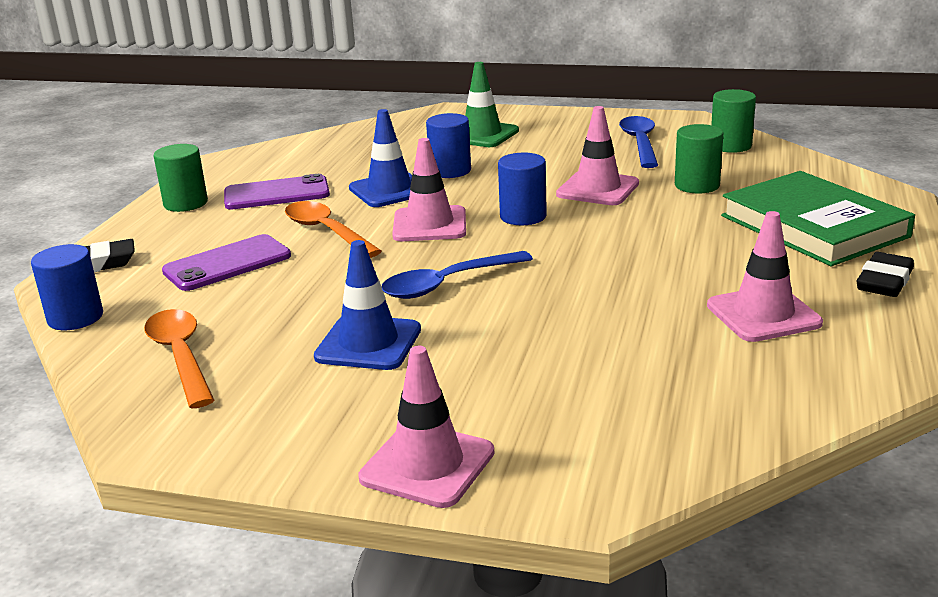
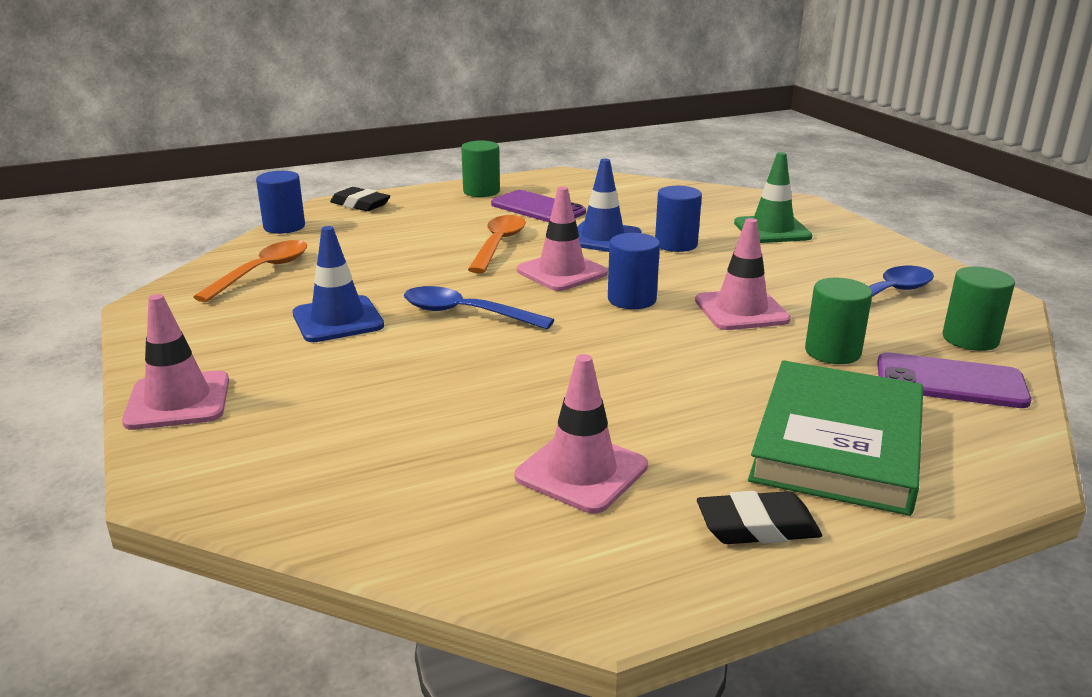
camera: 50 degrees right, 0 degrees up
purple phone [162,234,291,291] -> purple phone moved to [877,352,1032,408]

